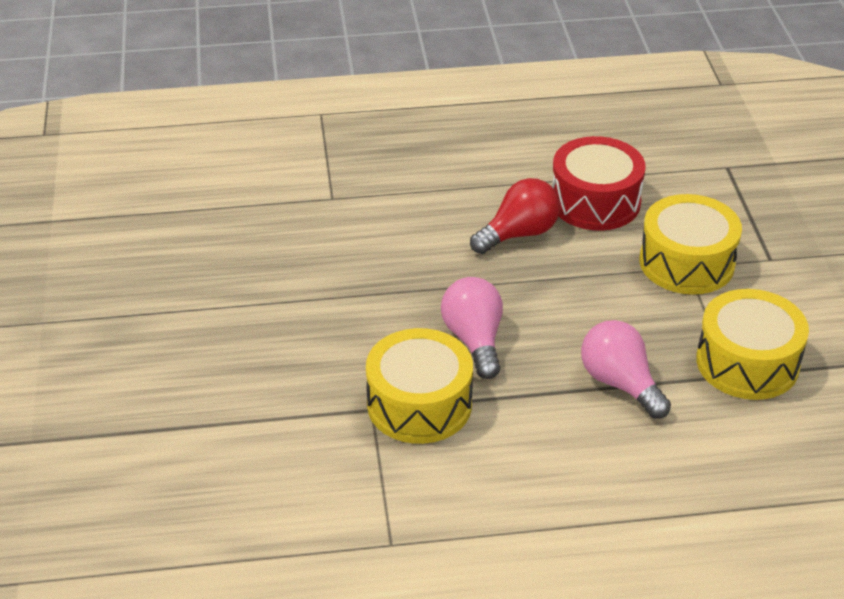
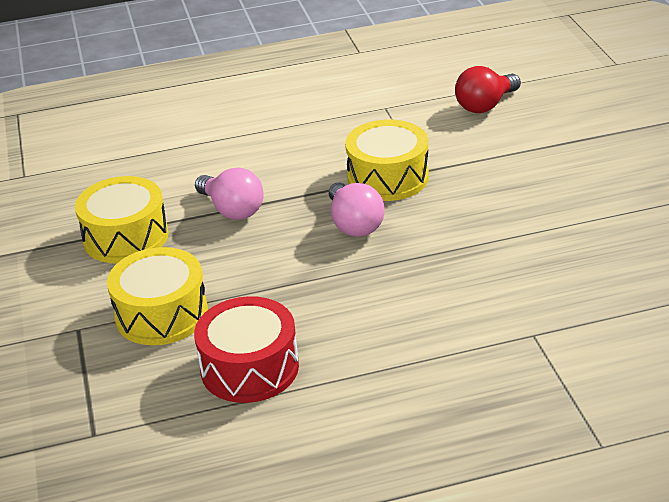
camera: 175 degrees right, 5 degrees down
red light bulb [470,178,560,254] -> red light bulb moved to [455,66,521,113]

